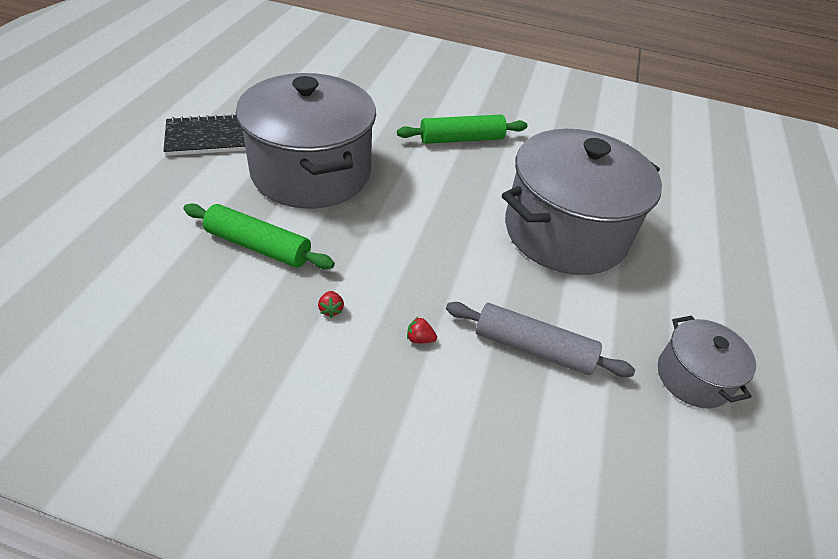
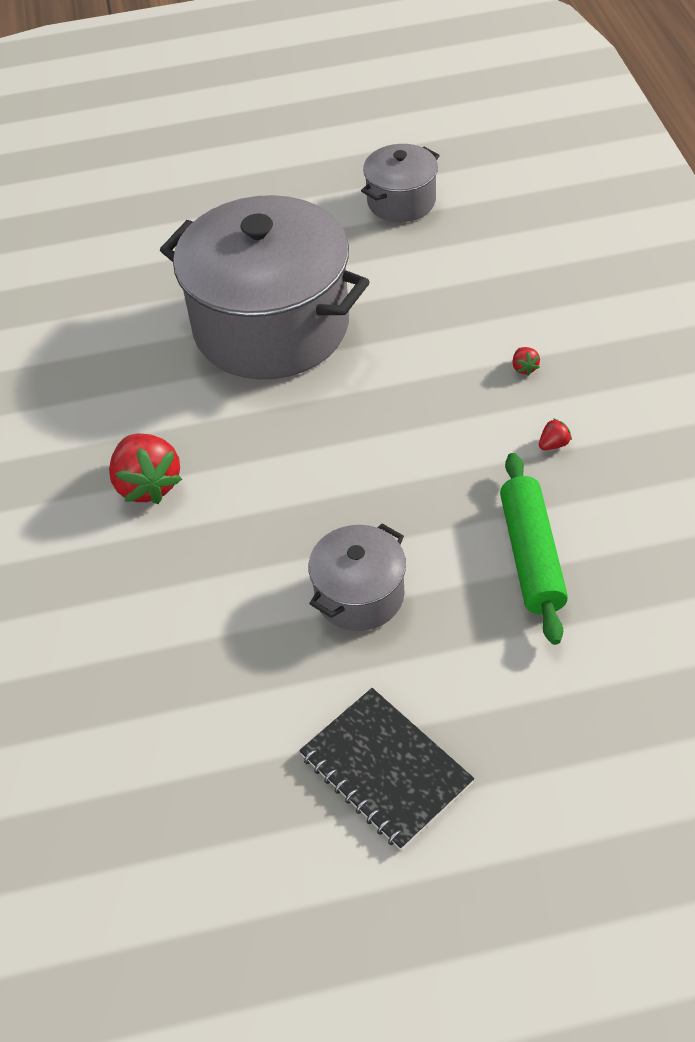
camera: 110 degrees left, 5 degrees up
grey pot [236,73,376,208] -> grey pot [308,523,406,631], size x0.48
green rolling pin [397,115,528,144] -> red strawberry [109,434,182,504]
grey rolling pin [446,302,635,377] -> none

